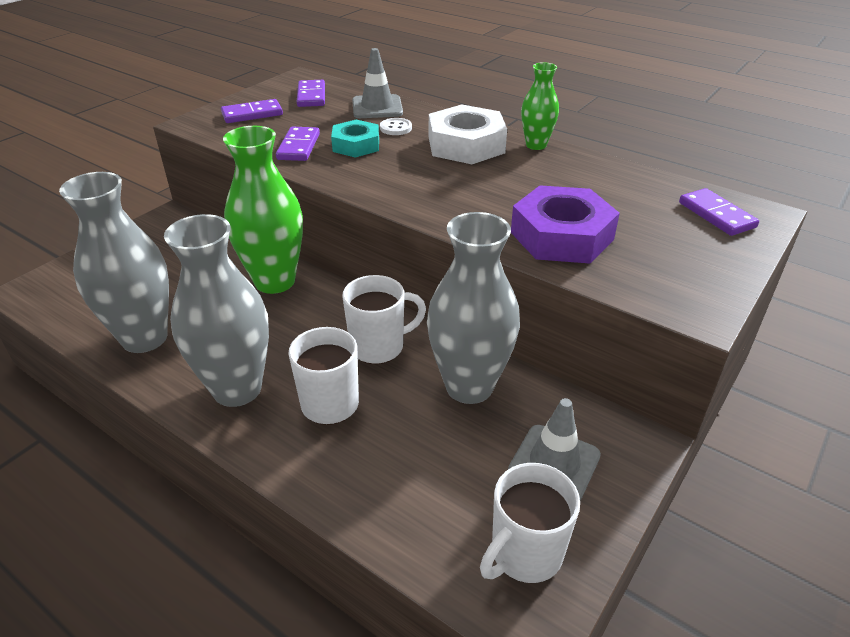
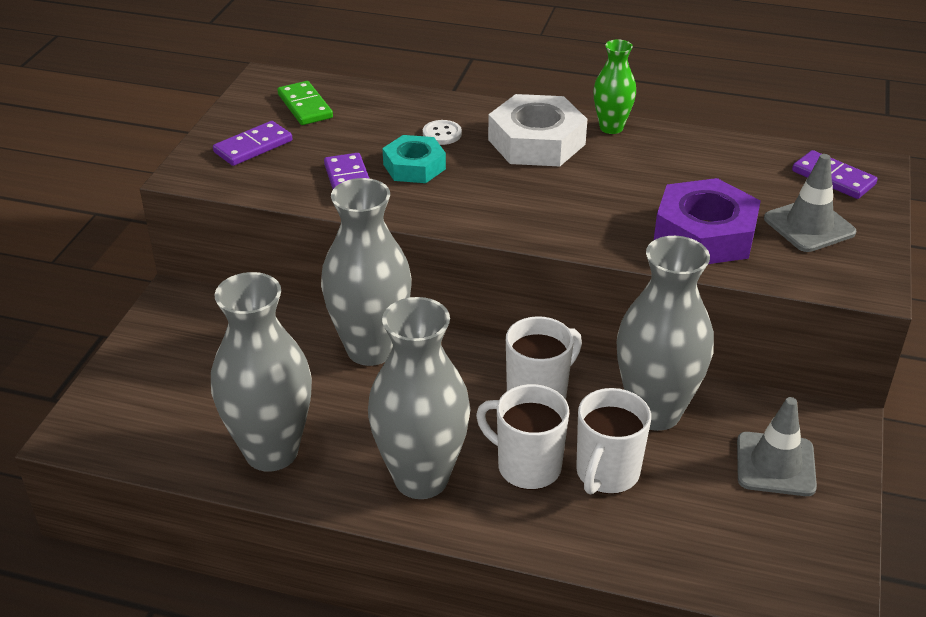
camera: 20 degrees left, 0 degrees up
green vase [223,126,303,294] -> grey vase [321,178,412,366]
purple domino [297,80,325,107] -> green domino [277,81,333,125]
grey traffic cone [352,48,403,118] -> grey traffic cone moved to [764,154,856,252]
white mug [480,463,580,583] -> white mug moved to [576,388,651,495]

